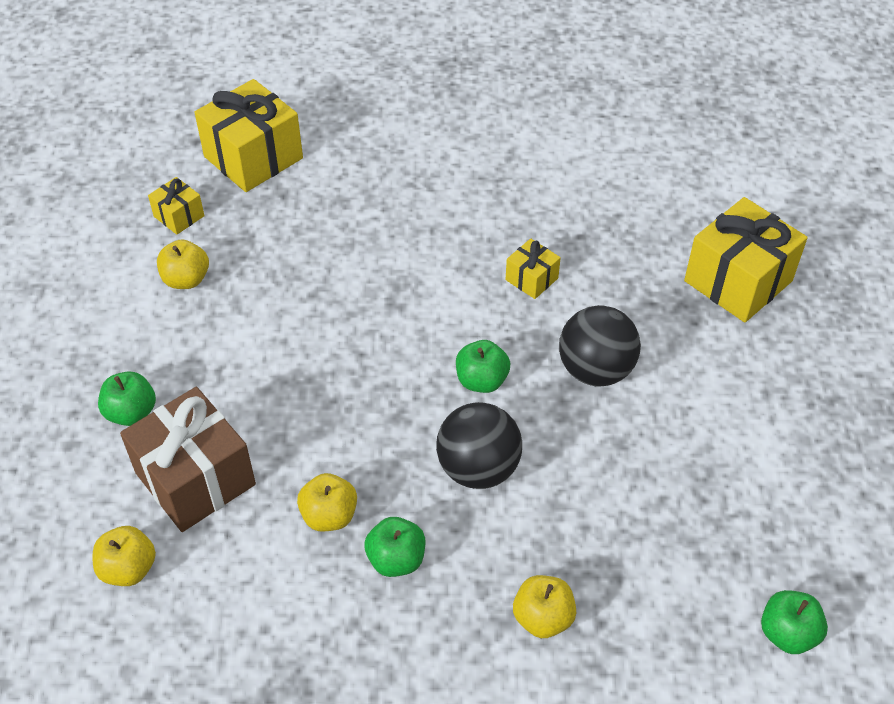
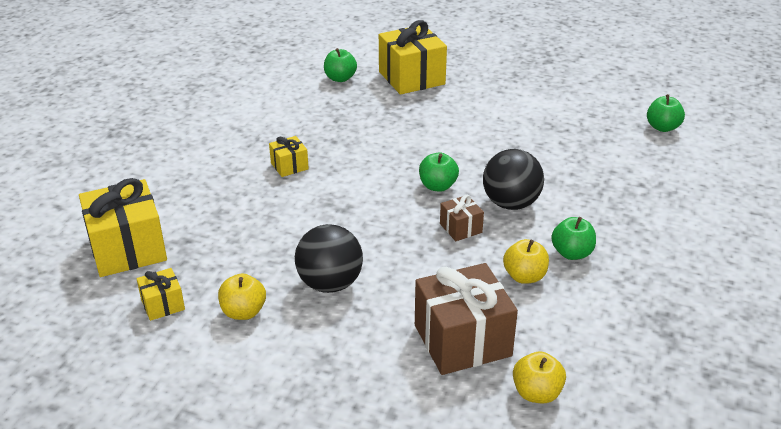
camera: 70 degrees left, 15 degrees down
green apple [98,371,156,426] -> green apple moved to [324,48,357,82]
yellow gift [505,238,561,299] -> yellow gift moved to [269,136,309,177]
yellow apple [513,575,576,638] -> none
black ball [559,305,641,386] -> black ball moved to [295,224,363,293]
none -> brown gift [440,195,484,241]

